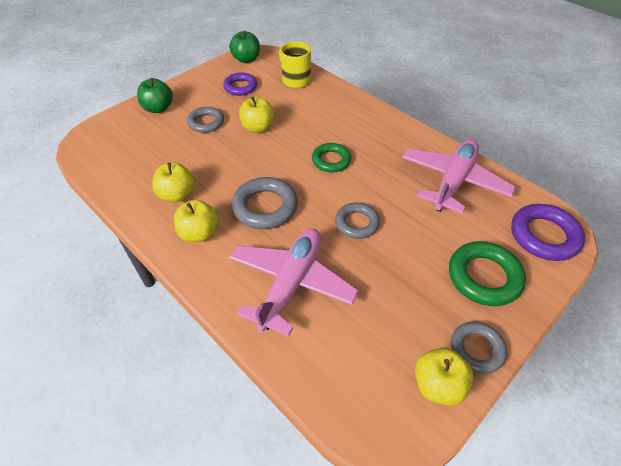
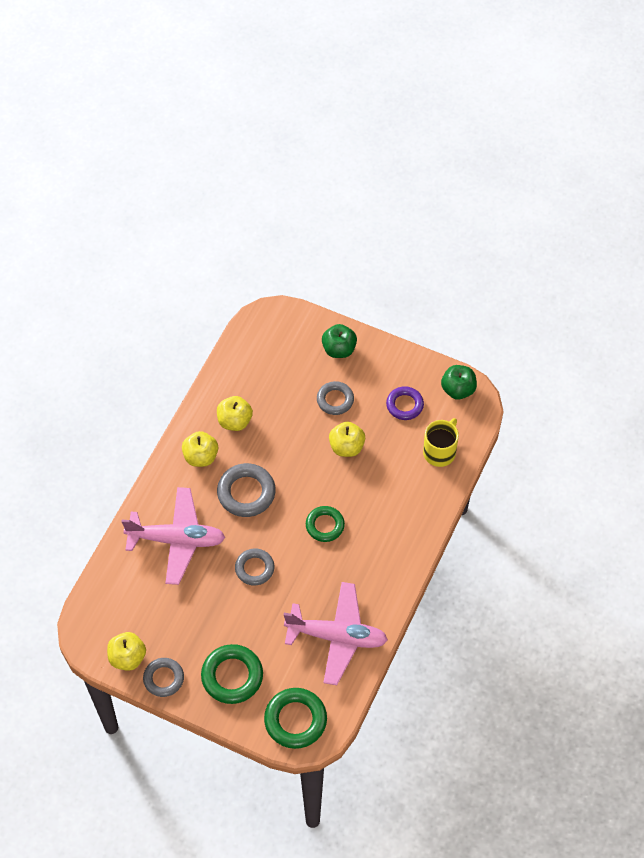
camera: 70 degrees right, 10 degrees up
purple ring [511,204,585,261] -> green ring [264,688,327,749]

